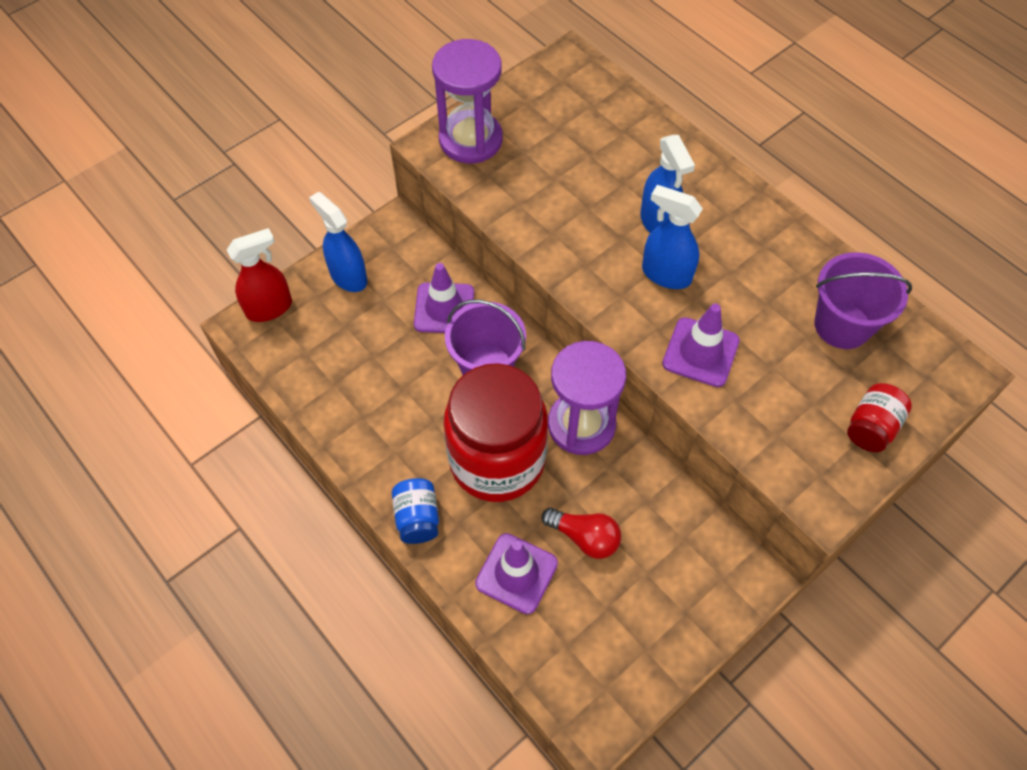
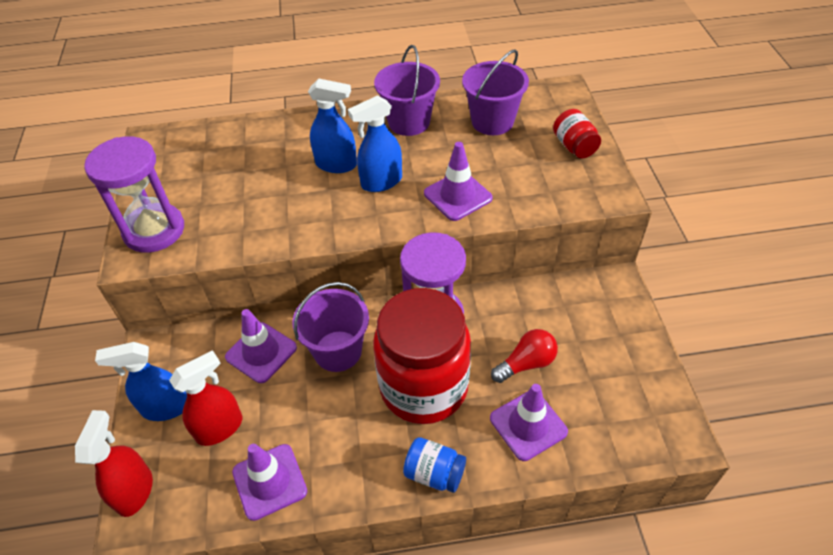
camera: 55 degrees left, 10 degrees down
none -> red spray bottle [169,350,242,446]
none -> purple traffic cone [232,444,307,521]
none -> purple bucket [374,45,440,136]

